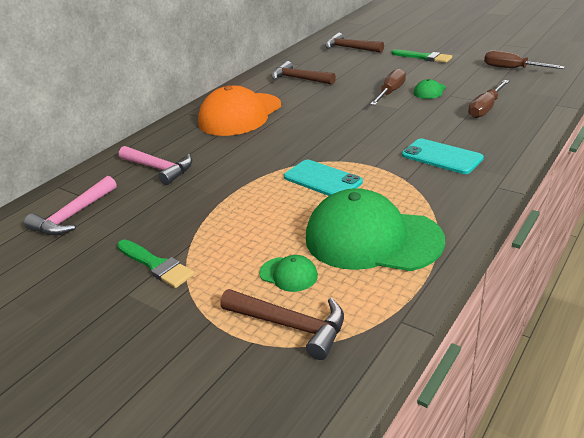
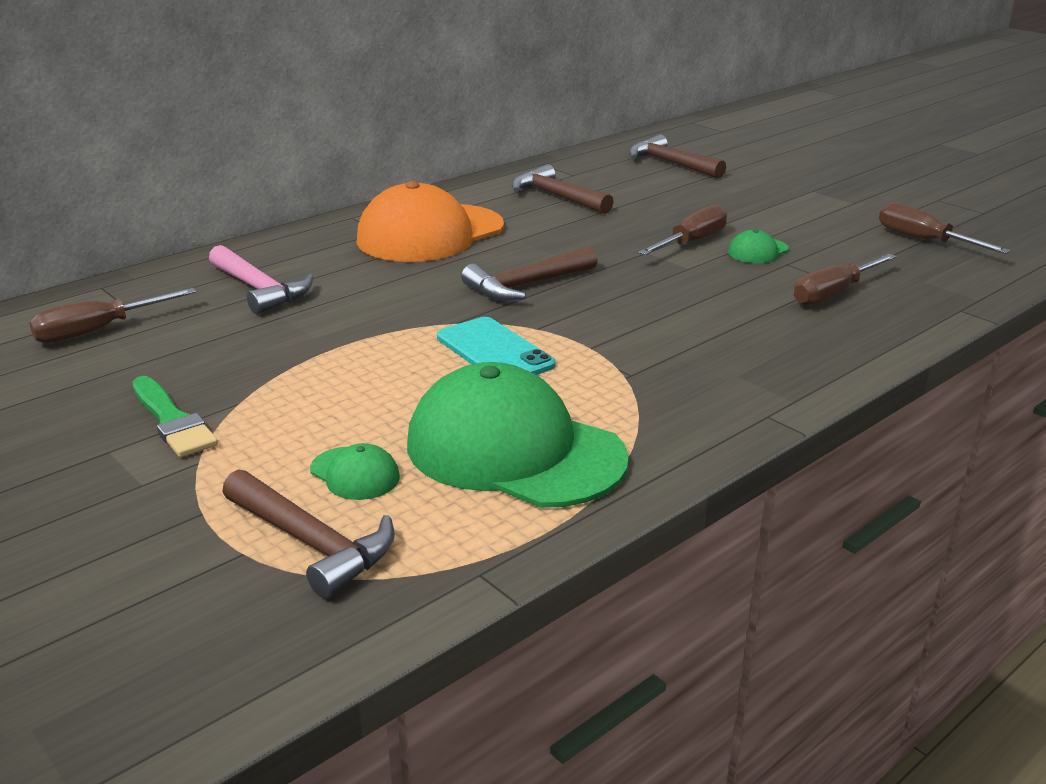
camera: 10 degrees right, 5 degrees down
pink hammer [24,176,117,235] -> brown screwdriver [29,288,197,344]
green brush [392,49,452,63] -> none
turquoise phone [402,139,484,174] -> none
none -> brown hammer [461,246,598,301]

